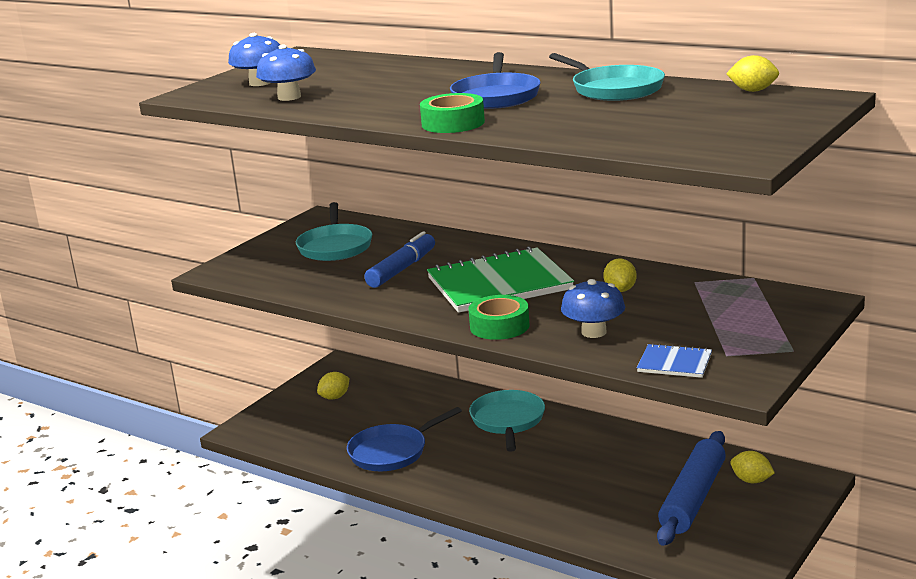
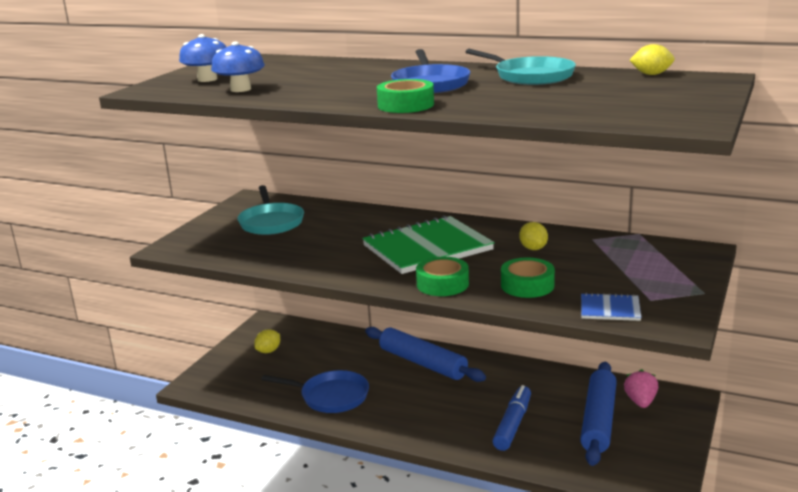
camera: 10 degrees left, 0 degrees up
blue pan [347,407,462,471] -> blue pan turned 120 degrees counterclockwise [261,370,369,413]
blue marker [364,231,435,288] -> blue marker moved to [493,385,531,451]
turquoise pan [469,390,545,452] -> blue rolling pin [365,327,486,382]
blue mushroom [561,279,625,338] -> green tape [501,258,555,298]
yellow lemon [730,451,775,483] -> pink strawberry [624,369,658,408]

